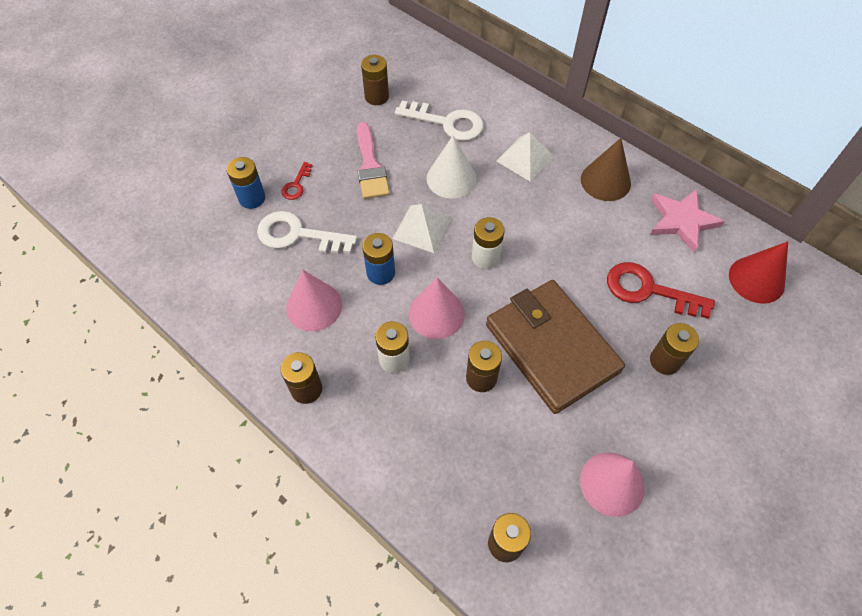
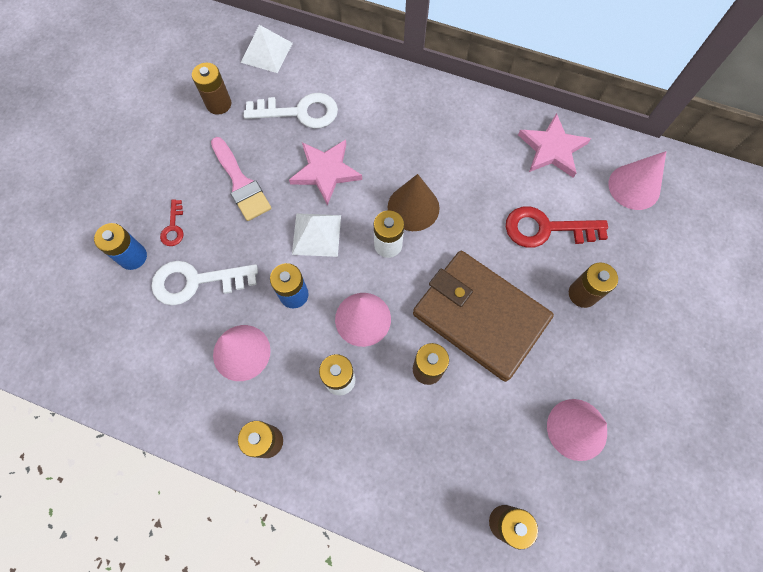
camera: 20 degrees left, 10 degrees up
white cone [426,135,476,199] -> pink star [289,140,362,205]
white pyramid [496,132,555,182] -> white pyramid moved to [241,25,293,73]
brown cone [581,138,631,201] -> brown cone moved to [388,174,440,231]
red cone [729,241,788,304] -> pink cone [608,151,666,210]

